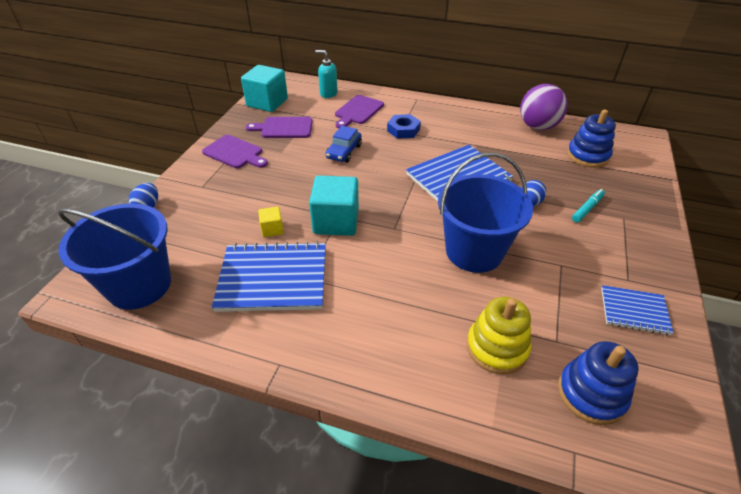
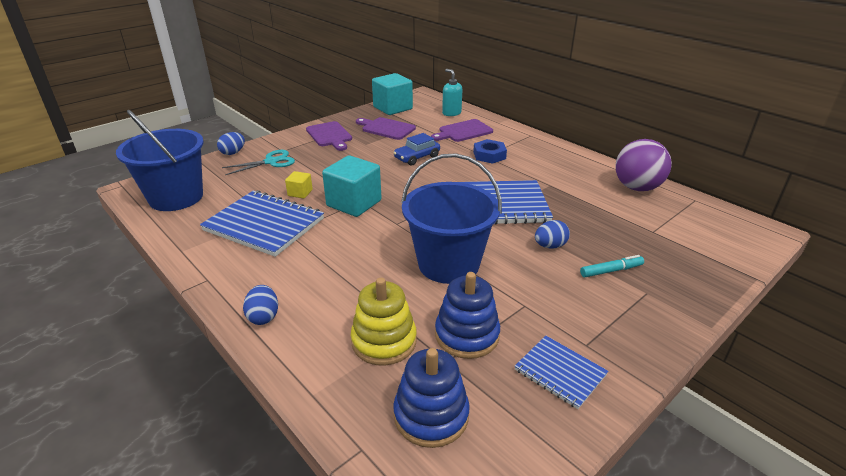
camera: 30 degrees right, 10 degrees down
blue stacking toy [567,110,616,168] -> blue stacking toy moved to [435,272,500,359]
none -> turquoise scissors [222,150,295,175]
none -> blue egg [243,285,278,325]

